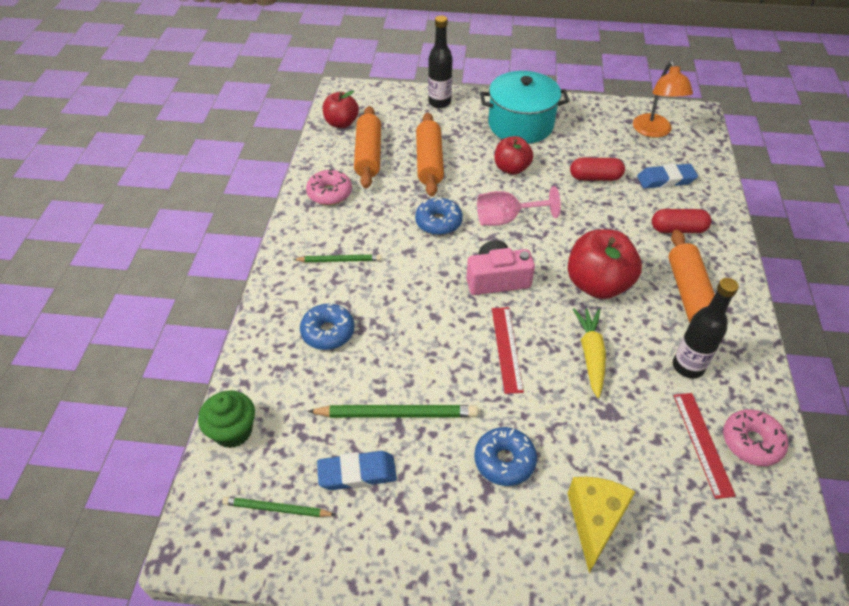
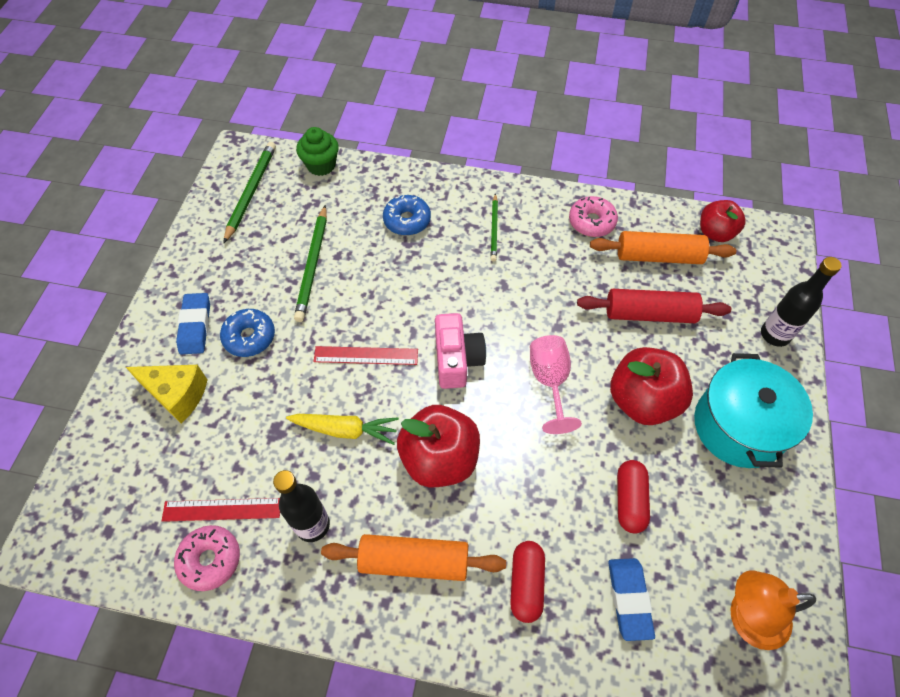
camera: 95 degrees right, 10 degrees up
green pencil [222,497,336,517] -> green pencil [223,142,276,244], size x1.62
blue eraser [317,451,397,490] -> blue eraser moved to [176,293,210,354]
blue donut [415,197,463,235] -> none
orange rolling pin [416,113,444,197] -> red rolling pin [577,289,731,323]
red apple [494,136,533,175] -> red apple [610,347,693,425], size x1.57

